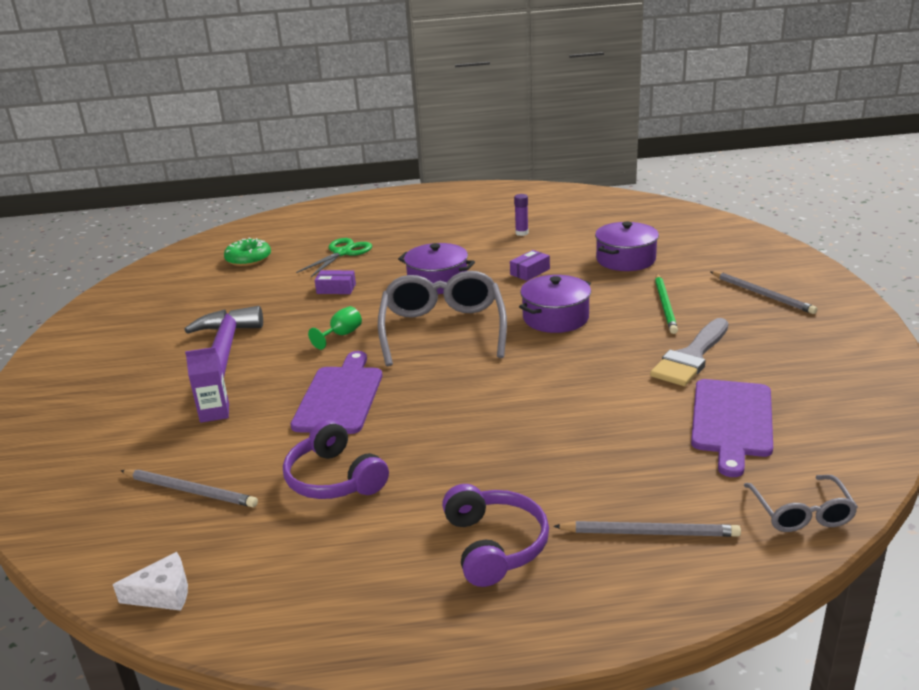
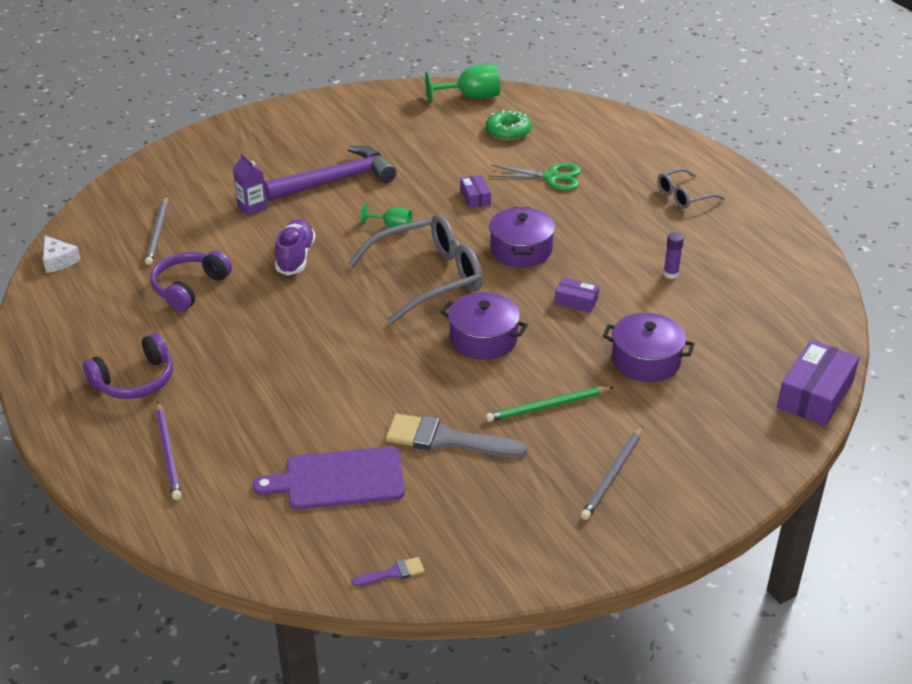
camera: 65 degrees right, 10 degrees up
purple cutting board [290,351,382,434] -> purple shoe [275,219,316,275]
grey pencil [553,521,741,537] -> purple pencil [156,402,182,500]
grey glasses [744,475,858,532] -> grey glasses moved to [658,168,725,209]
none -> purple brush [352,557,425,586]
none -> green goblet [425,64,500,104]
none -> purple box [777,339,860,426]

